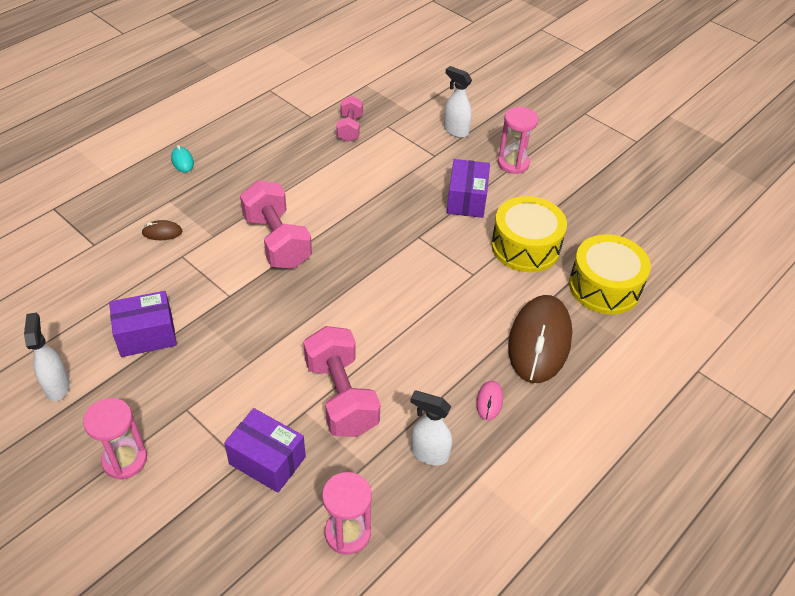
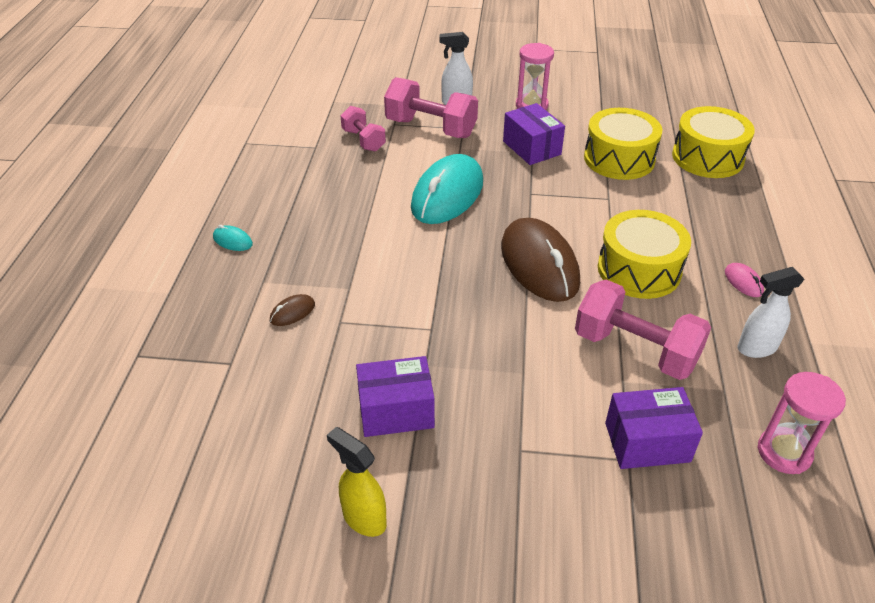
camera: 35 degrees left, 5 degrees down
white spray bottle [24,312,70,401] -> yellow spray bottle [327,427,387,537]
pink hourglass [83,398,147,480] -> none
purple box [109,291,177,357] -> purple box turned 45 degrees clockwise [356,356,435,437]
pink dumbbell [240,180,312,269] -> pink dumbbell moved to [384,77,478,138]
brown mouse [508,295,572,383] -> brown mouse moved to [501,218,580,302]
none -> turquoise mouse [411,154,483,224]
none -> yellow drum [598,210,691,299]

